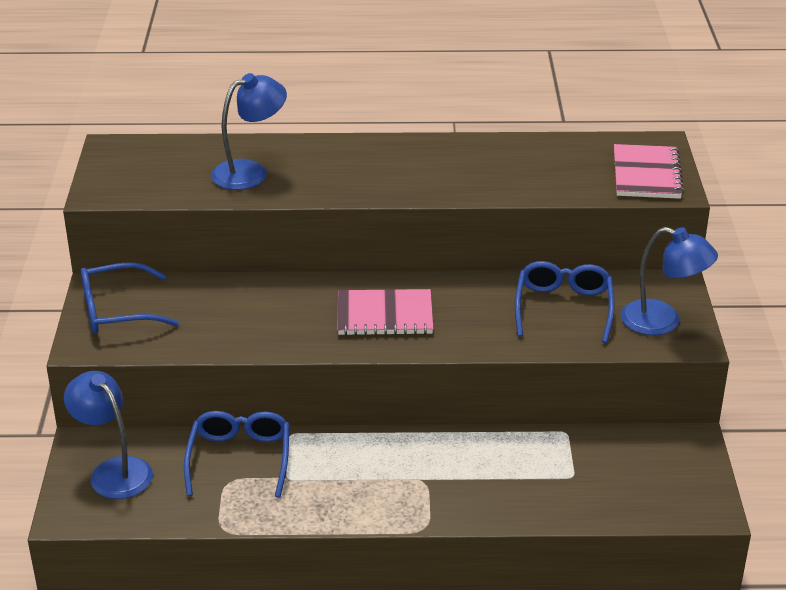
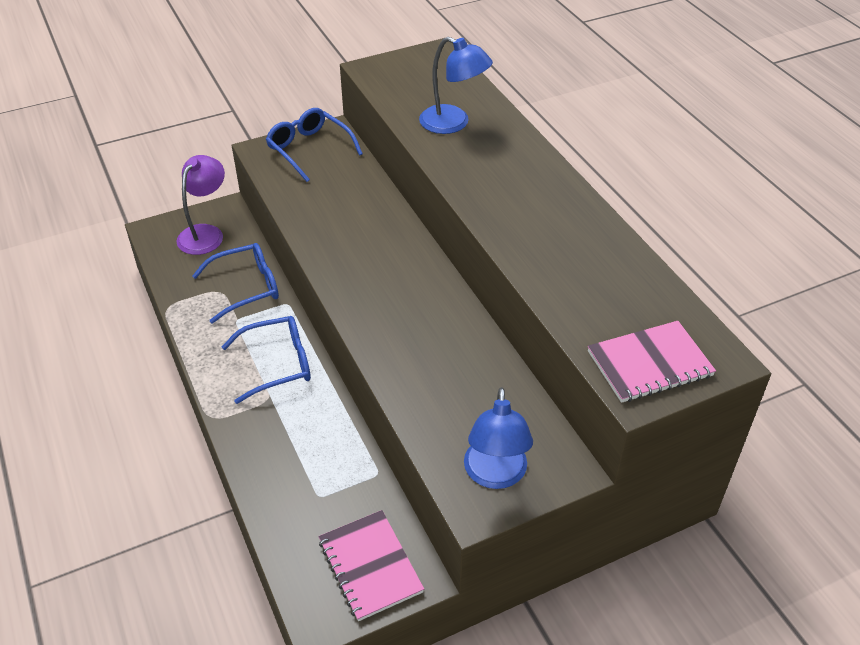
camera: 65 degrees right, 10 degrees up
blue lamp [64,371,153,499] -> purple lamp [177,155,225,255]
pink notebook [337,289,434,335] -> pink notebook moved to [319,510,424,621]
blue glasses [515,261,615,343] -> blue glasses moved to [222,316,311,404]

